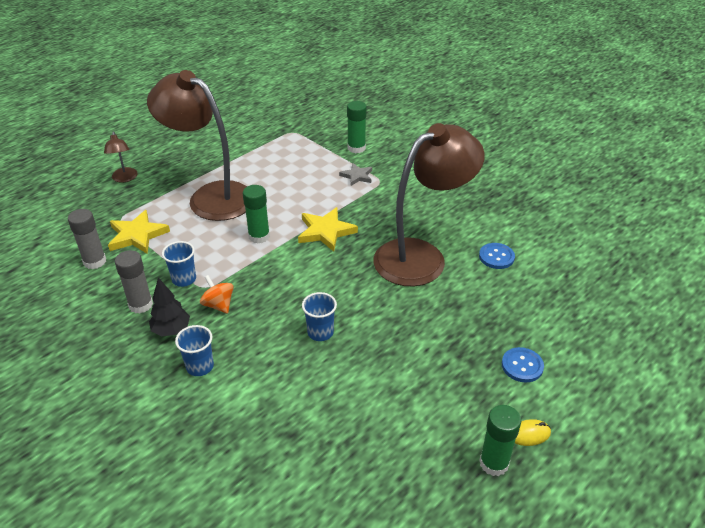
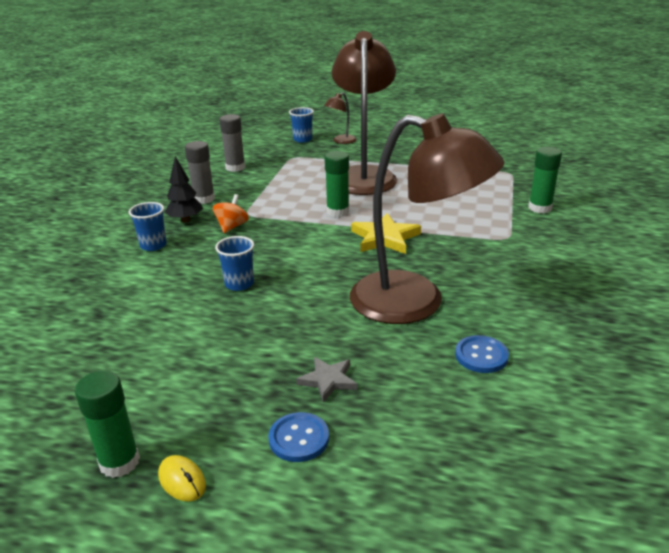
camera: 60 degrees right, 10 degrees down
yellow star [108,210,170,254] -> none
blue cup [162,241,196,287] -> blue cup moved to [289,107,314,143]
grey star [339,163,372,186] -> grey star moved to [296,357,357,402]

